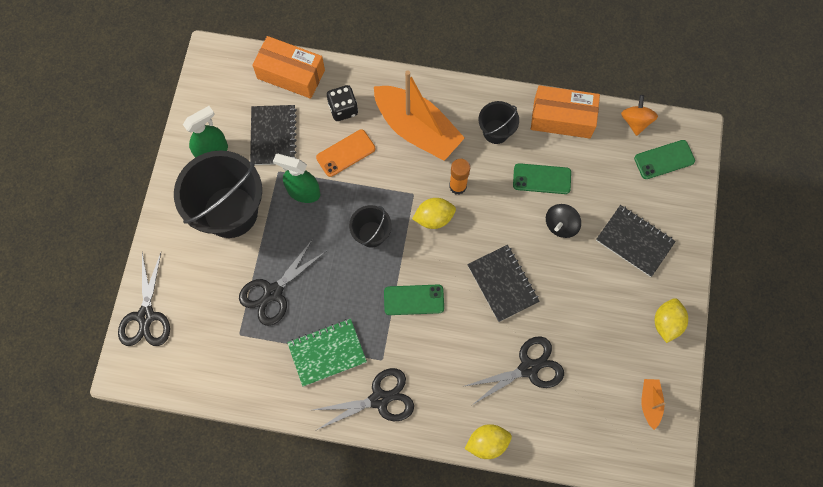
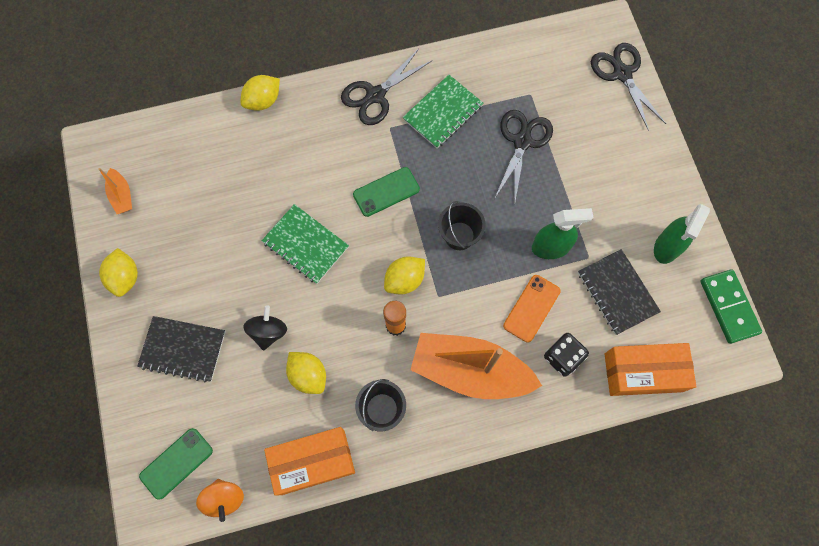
camera: 155 degrees right, 0 degrees up
black bucket [174,150,262,238] -> none
black scissors [463,336,564,405] -> none
black notebook [467,245,540,322] -> green notebook [262,204,349,284]
green phone [513,163,571,194] -> yellow lemon [286,352,326,394]
none -> green domino [700,269,762,344]

